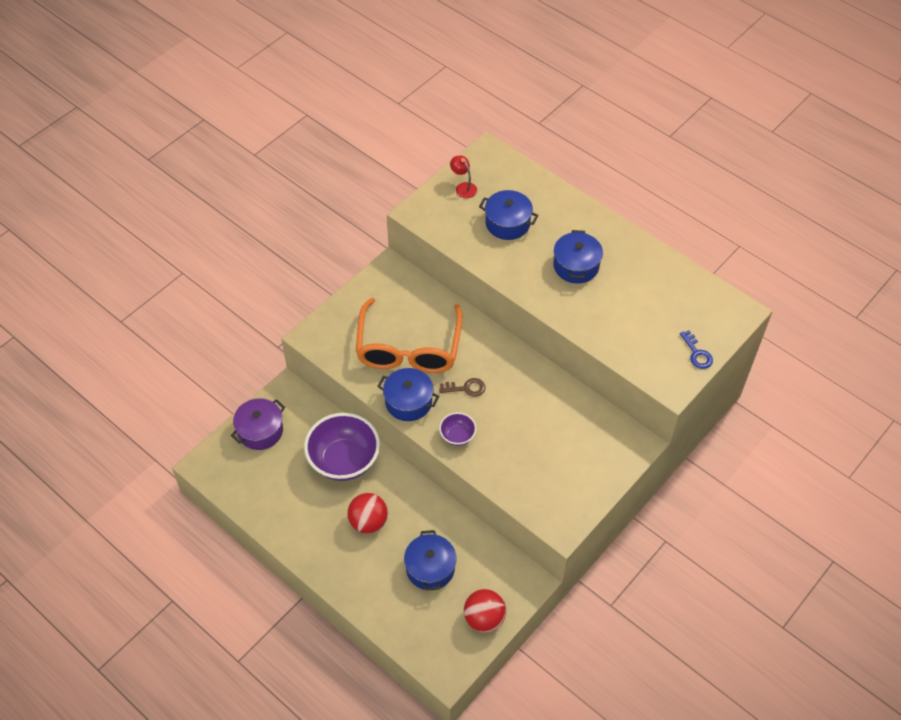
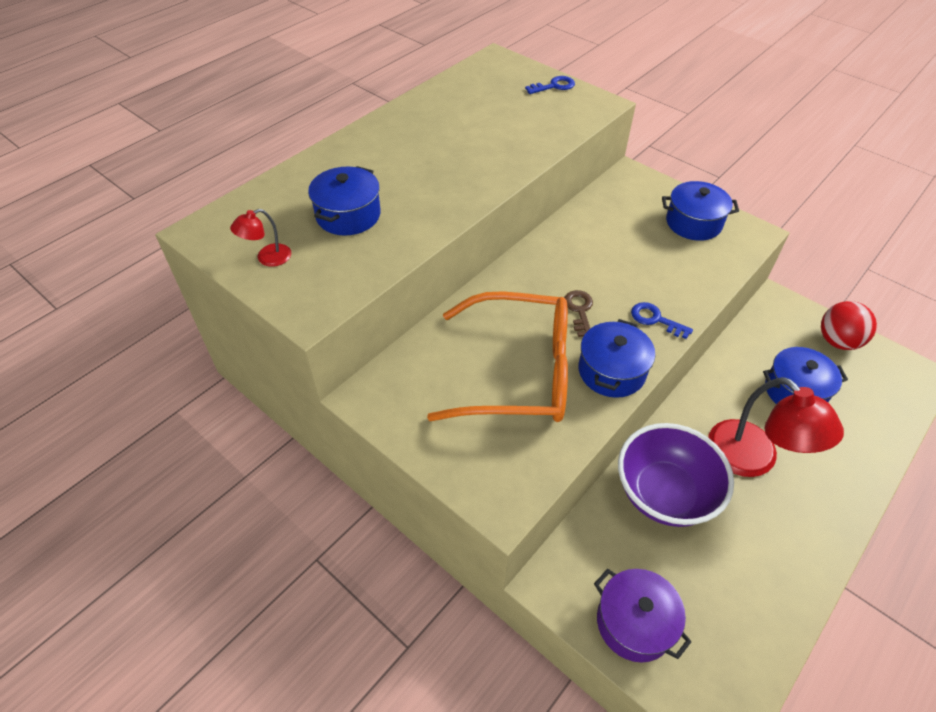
camera: 90 degrees left, 5 degrees down
red ball [347,493,388,534] -> red lamp [708,377,844,477]
purple bowl [439,412,476,446] -> blue key [631,302,693,339]
blue pot [553,230,603,283] -> blue pot moved to [662,181,739,241]

